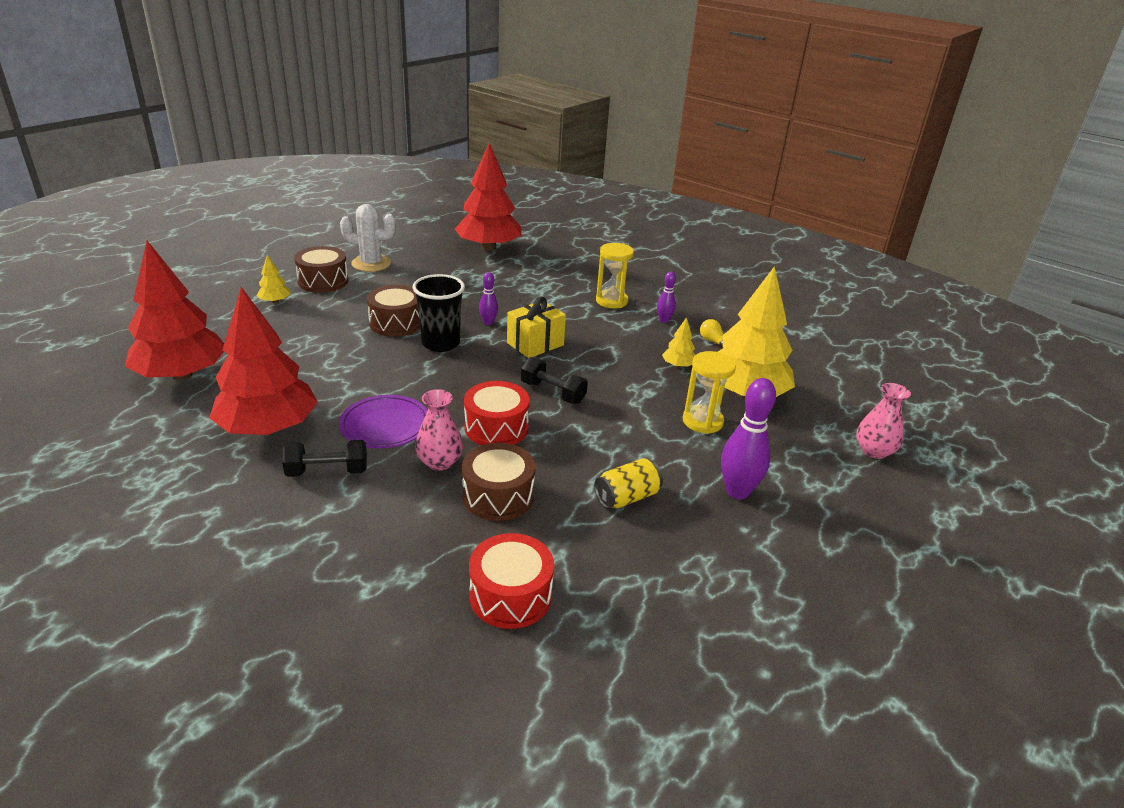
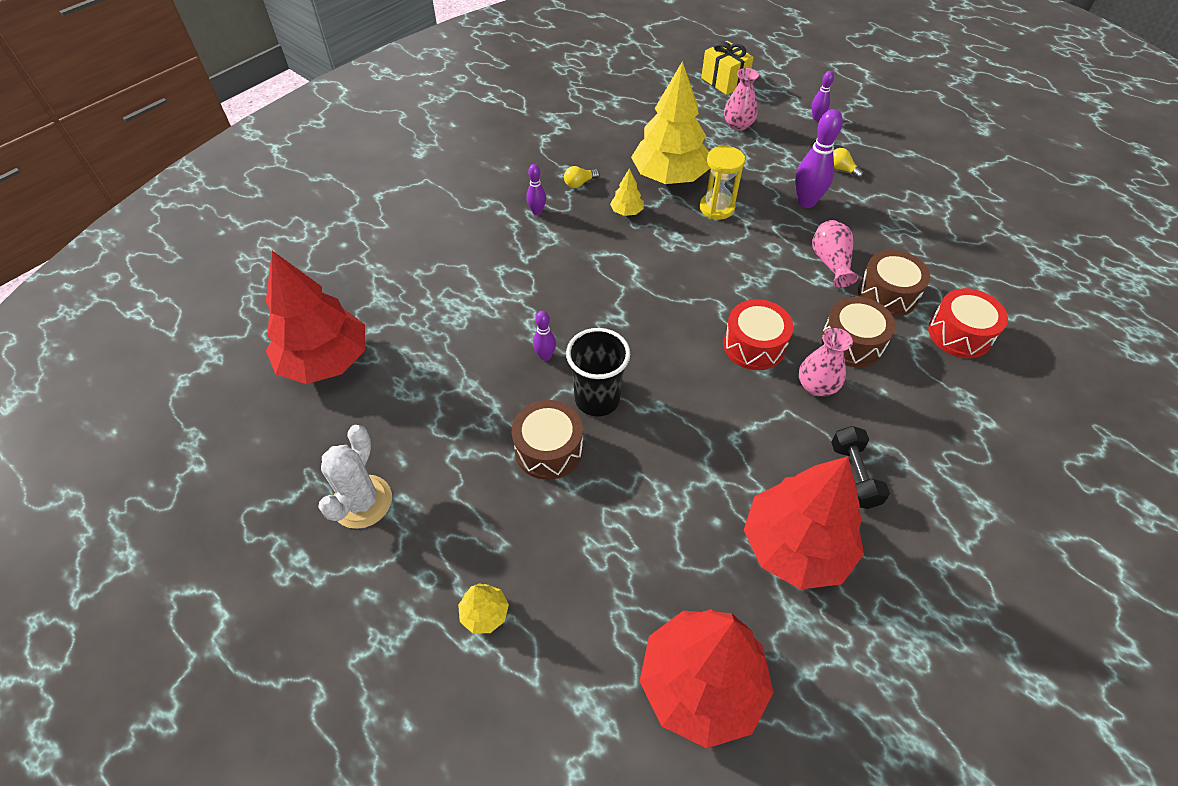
camera: 85 degrees left, 20 degrees up
brown drum [294,246,349,293] -> brown drum moved to [858,250,931,317]
purple plate [339,395,427,448] -> none
yellow gift [507,297,566,358] -> yellow gift moved to [701,41,754,95]
black dumbbell [521,357,588,404] -> none
yellow can [594,458,663,509] -> pink vase [812,220,858,288]
yellow hourglass [596,243,634,309] -> none
none -> purple bowling pin [811,71,834,121]
none -> yellow light bulb [833,148,864,178]

